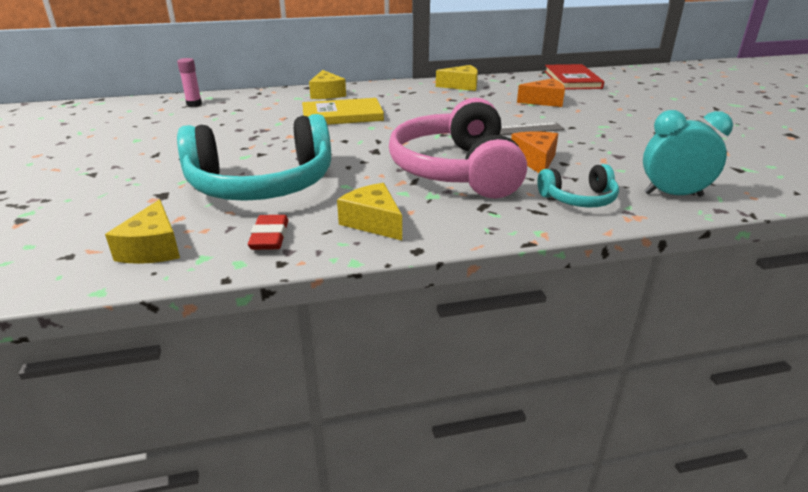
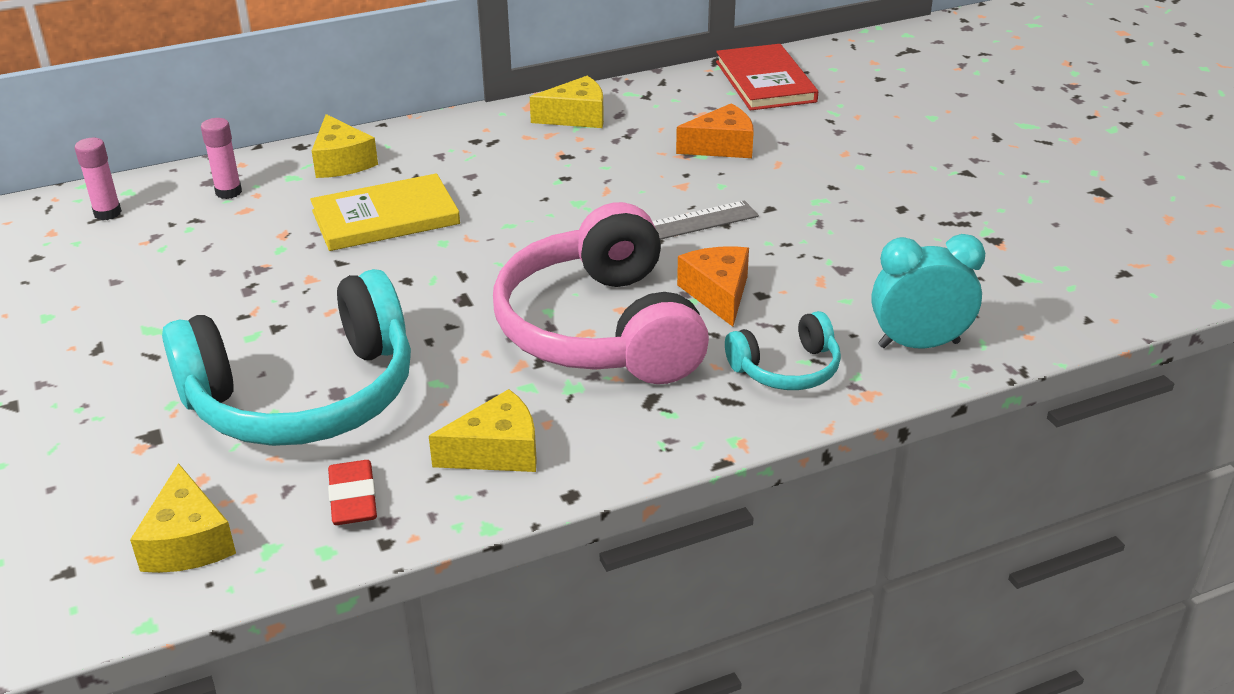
camera: 10 degrees left, 5 degrees up
yellow cheese [337,183,402,241] -> yellow cheese turned 120 degrees clockwise [429,389,537,472]
none -> pink glue stick [201,118,242,199]

